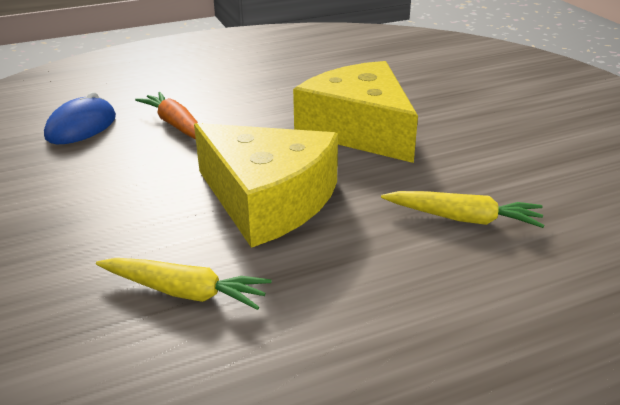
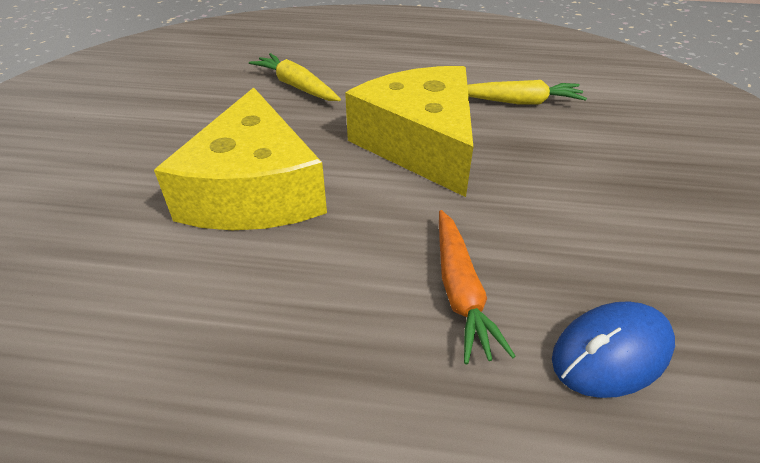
camera: 150 degrees left, 10 degrees up
yellow carrot [96,258,272,310] -> yellow carrot turned 135 degrees clockwise [467,80,587,105]

